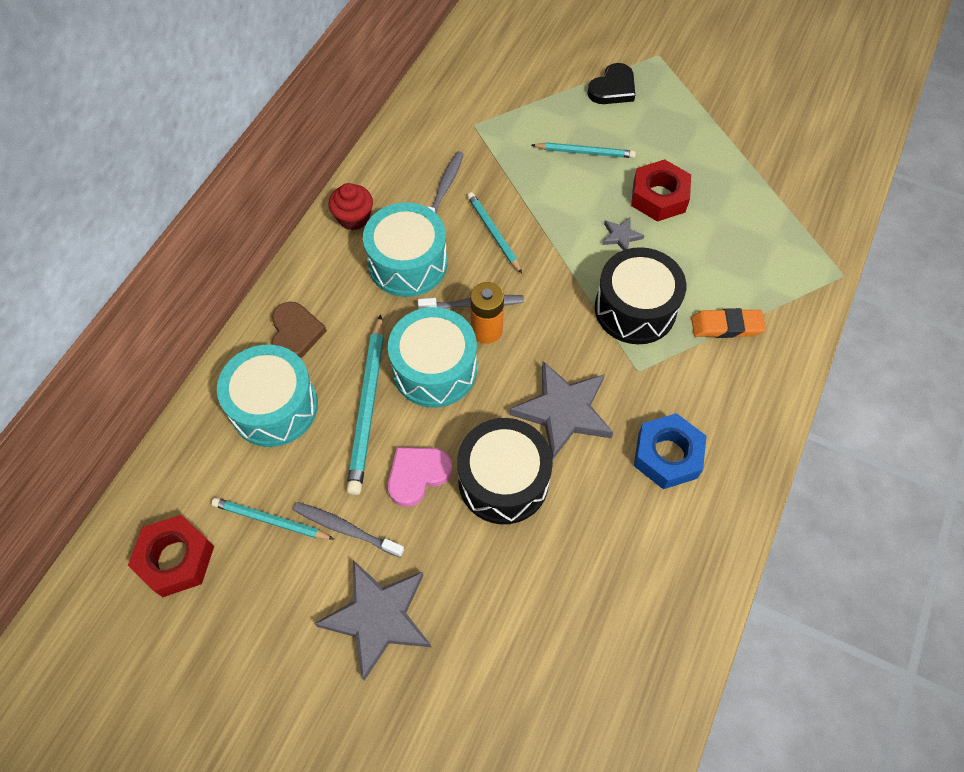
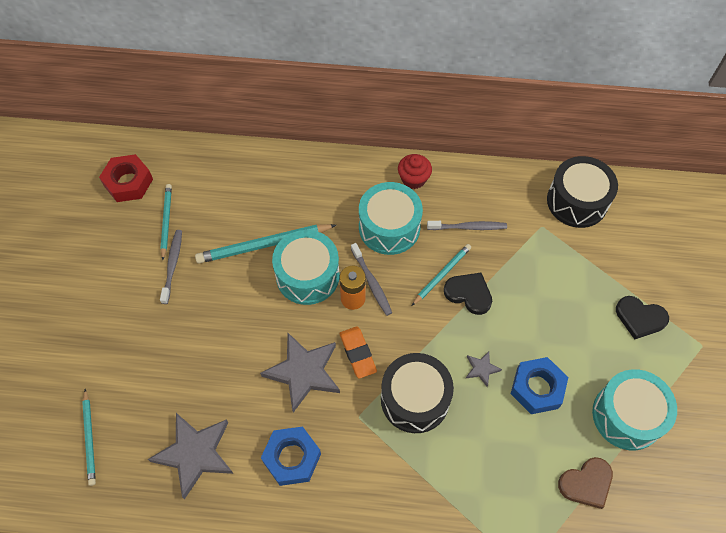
camera: 70 degrees right, 0 degrees up
turquoise drum [217,345,318,447] -> turquoise drum moved to [592,369,677,450]
brown heart [271,302,327,358] -> brown heart moved to [558,457,613,509]
grey star [314,560,431,681] -> grey star moved to [148,413,234,499]
pink heart [388,447,453,507] -> none
black drum [457,418,553,524] -> black drum moved to [547,156,618,228]
turquoise pencil [532,142,636,158] -> turquoise pencil moved to [82,389,96,486]
red nut [631,159,691,222] -> blue nut [511,357,569,414]
orange eraser [691,308,766,338] -> orange eraser moved to [339,326,377,378]
none -> black heart [444,273,492,315]

